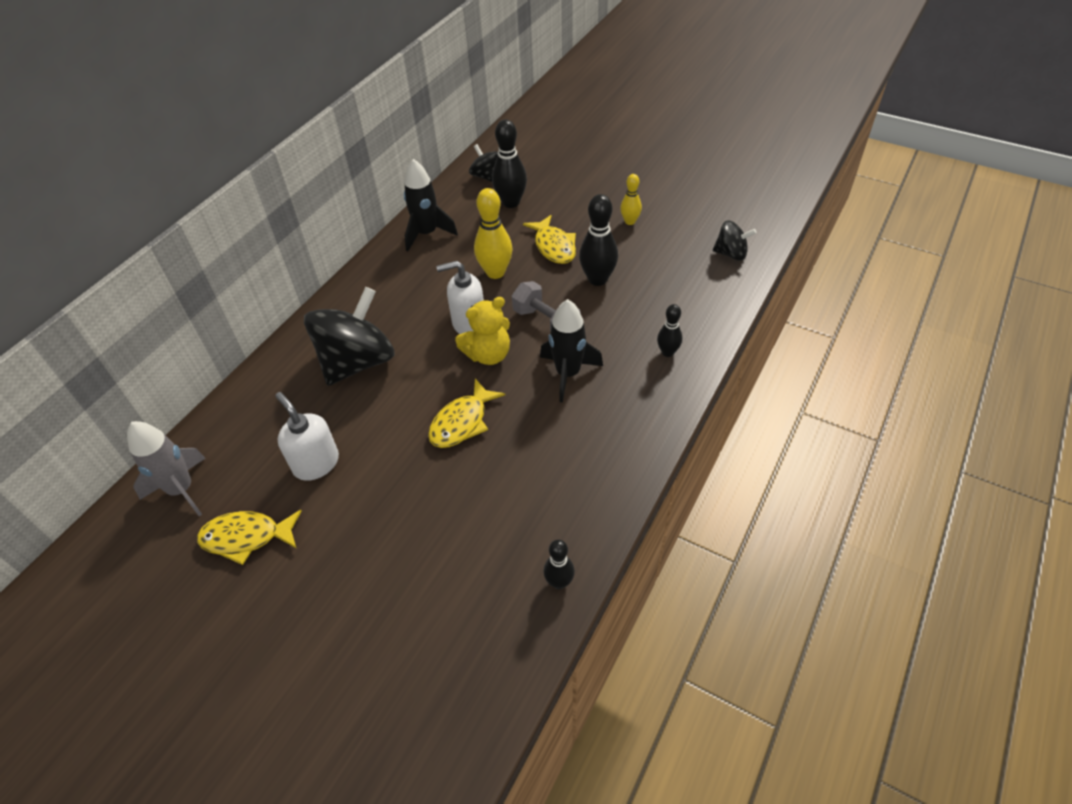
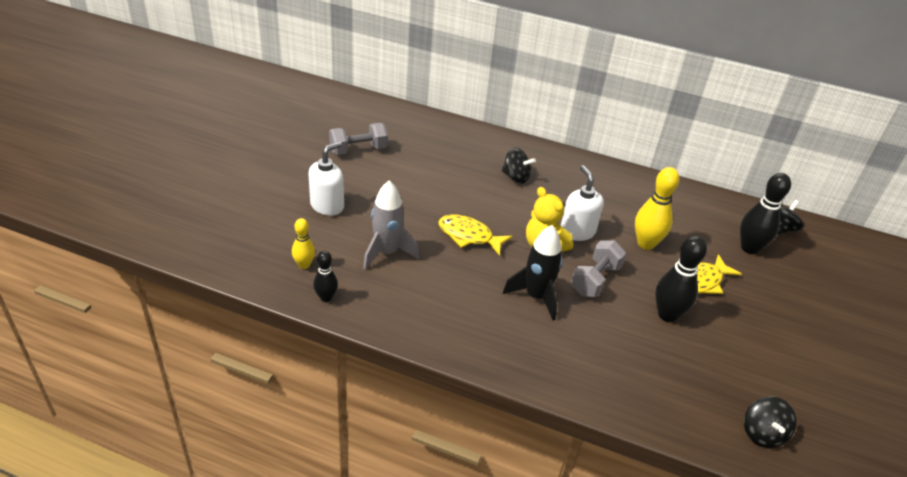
camera: 75 degrees right, 10 degrees down
grey rocket [127,421,206,516] -> grey rocket moved to [363,181,419,270]
yellow fish [197,510,302,565] -> grey dumbbell [329,123,388,155]
white soap dispenser [275,392,339,481] -> white soap dispenser moved to [308,141,344,216]
black spinning top [304,287,395,386] -> black spinning top [502,147,536,183], size x0.51
black rocket [404,159,458,251] -> none
yellow bowling pin [620,174,642,225] -> yellow bowling pin moved to [292,218,315,269]
black bowling pin [657,304,682,357] -> none

